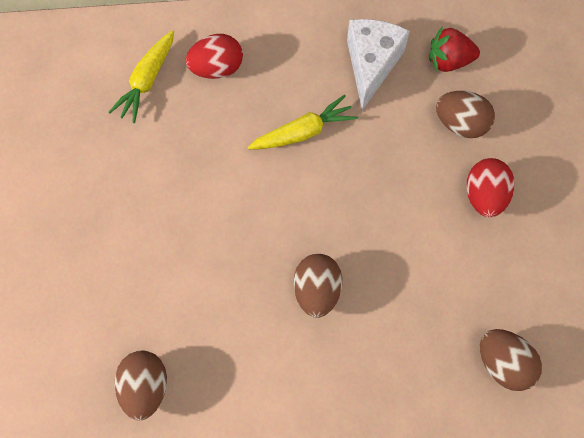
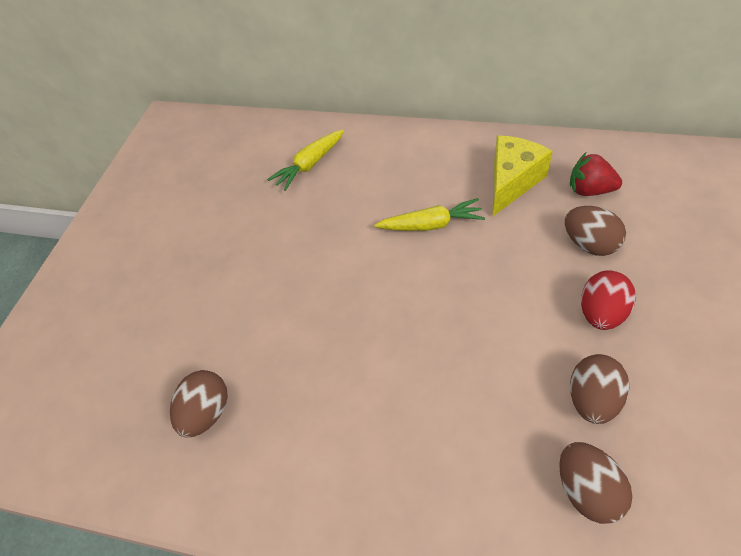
camera: 25 degrees right, 15 degrees down
red egg [186,34,243,79] -> none
brown egg [294,254,342,318] -> brown egg moved to [570,354,629,424]
white cheese [347,19,410,110] -> yellow cheese [493,135,553,216]

